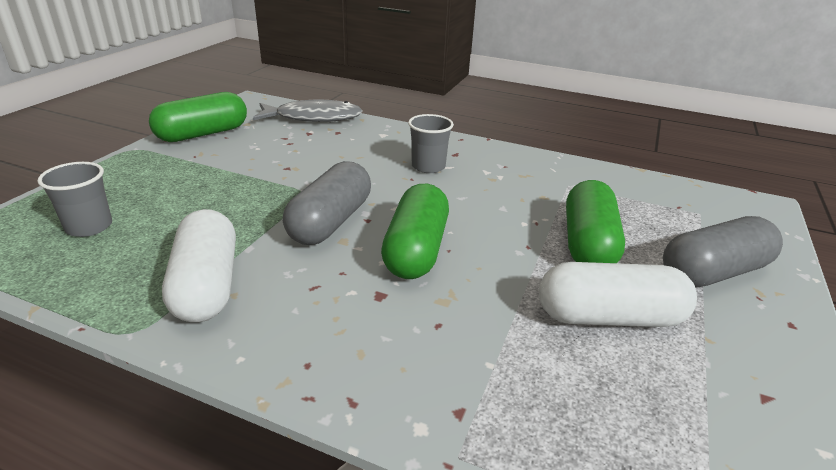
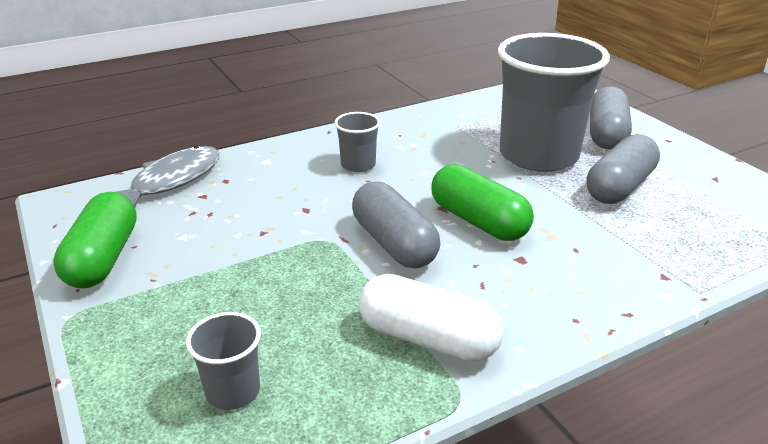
camera: 50 degrees left, 0 degrees up
white capsule [539,262,697,327] -> grey capsule [587,134,660,204]
green capsule [566,180,625,263] -> grey cup [498,33,610,172]

